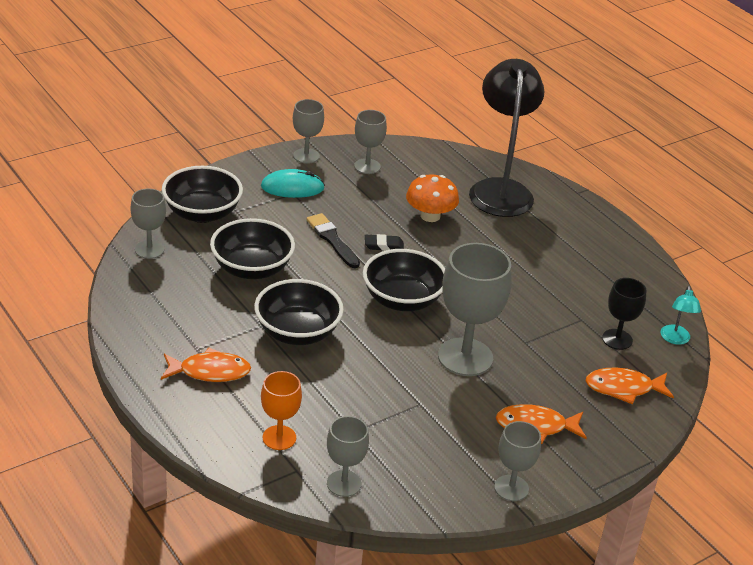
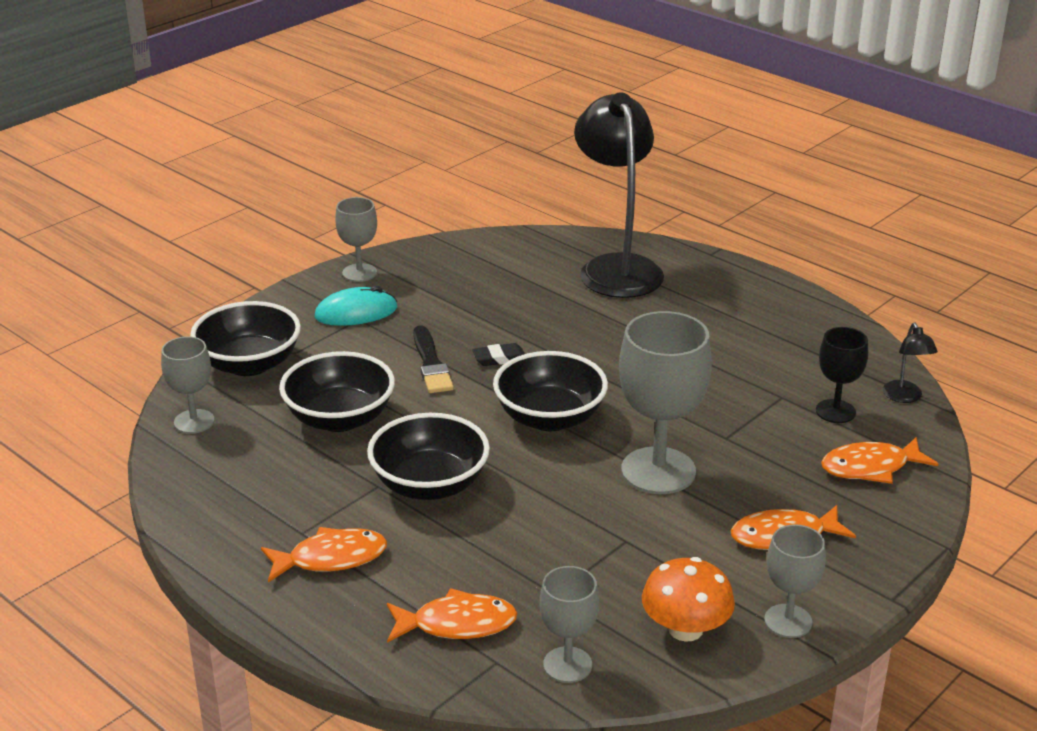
camera: 10 degrees left, 5 degrees down
orange goblet [261,371,302,450] -> orange fish [387,588,518,643]
black brush [306,213,360,268] -> black brush turned 150 degrees counterclockwise [413,325,454,393]
grey goblet [354,110,387,174] -> none
orange mushroom [406,174,459,222] -> orange mushroom moved to [642,557,735,642]
turquoise lamp [660,286,701,345] -> black lamp [883,323,938,403]

